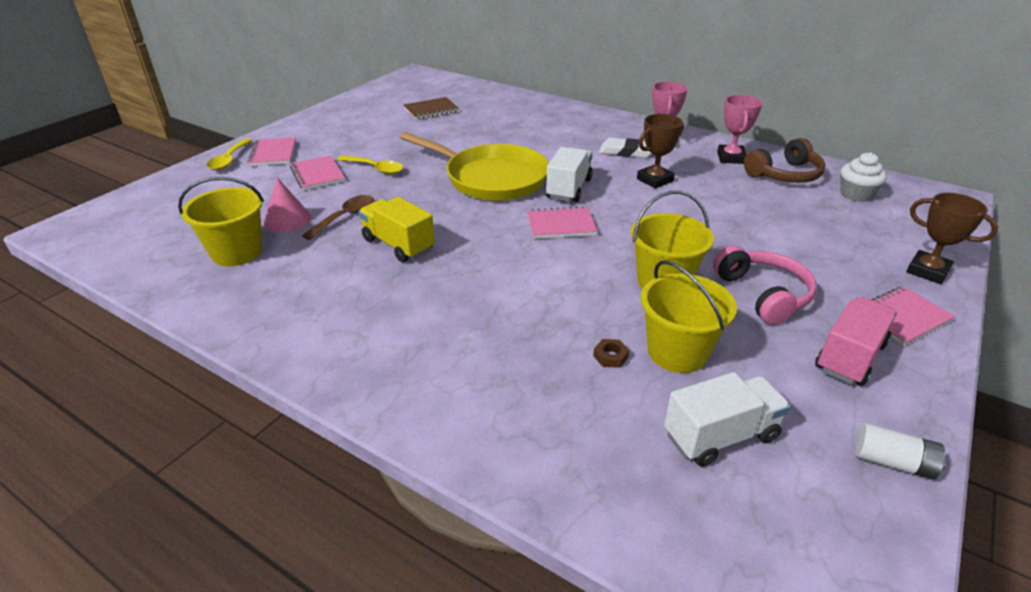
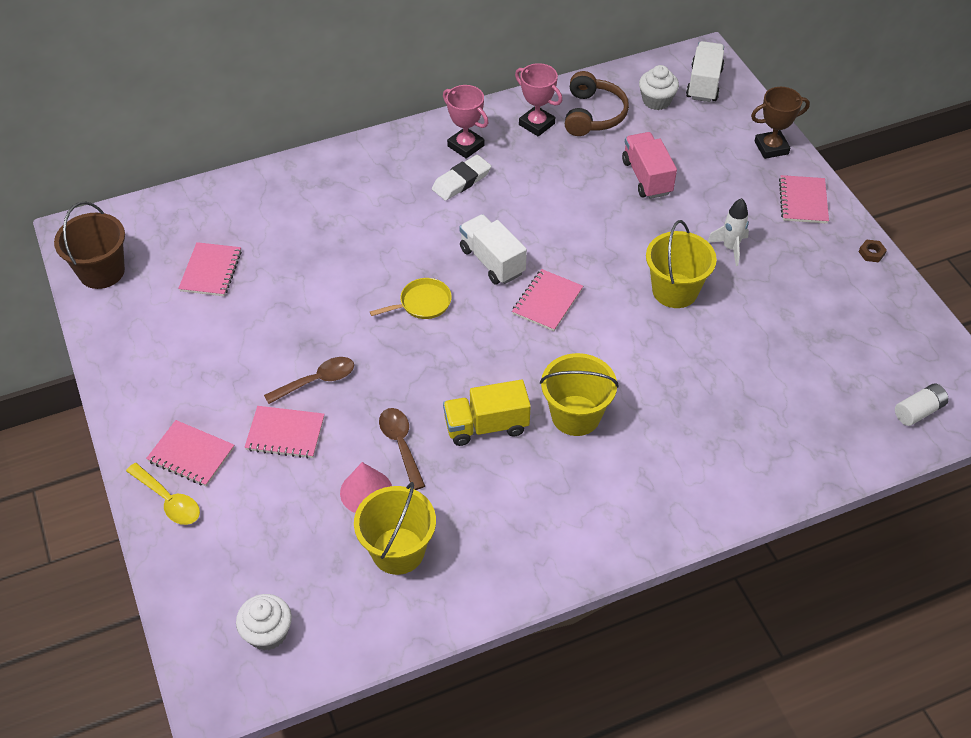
camera: 55 degrees left, 15 degrees up
yellow spoon [337,155,403,175] -> brown spoon [264,357,354,404]
yellow pan [400,132,549,201] -> yellow pan [370,278,452,319], size x0.44
brown notebook [403,97,459,120] -> pink notebook [178,242,242,296]
brown nut [593,339,629,368] -> brown nut moved to [859,240,887,262]
brown trophy [637,114,684,189] -> none
yellow bucket [641,260,737,373] -> yellow bucket moved to [540,353,619,436]
white truck [664,372,791,467] -> white truck moved to [686,41,724,102]
pink headphones [713,246,817,325] -> white rocket [707,198,749,266]
pink truck [815,297,897,386] -> pink truck moved to [622,132,677,199]
white battery [855,423,946,480] -> white battery moved to [895,383,949,426]
none -> brown bucket [54,201,125,289]
none -> white cupcake [236,594,292,650]

